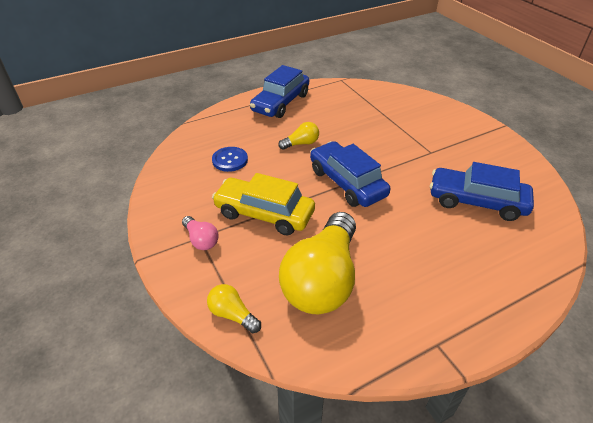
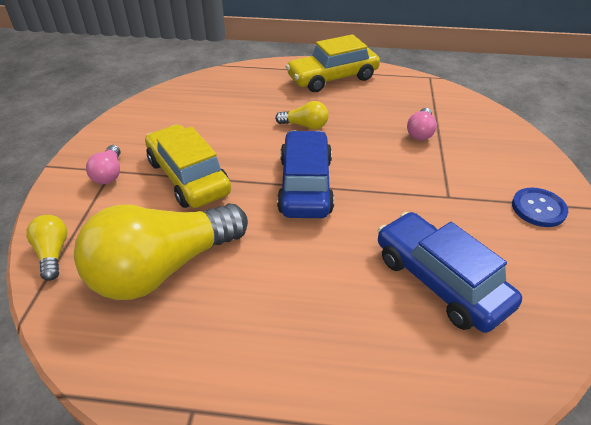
camera: 35 degrees right, 0 degrees up
blue button [212,147,248,172] -> blue button moved to [512,188,568,227]
blue car [250,65,309,118] -> yellow car [285,34,380,92]
none -> pink light bulb [407,108,437,140]

